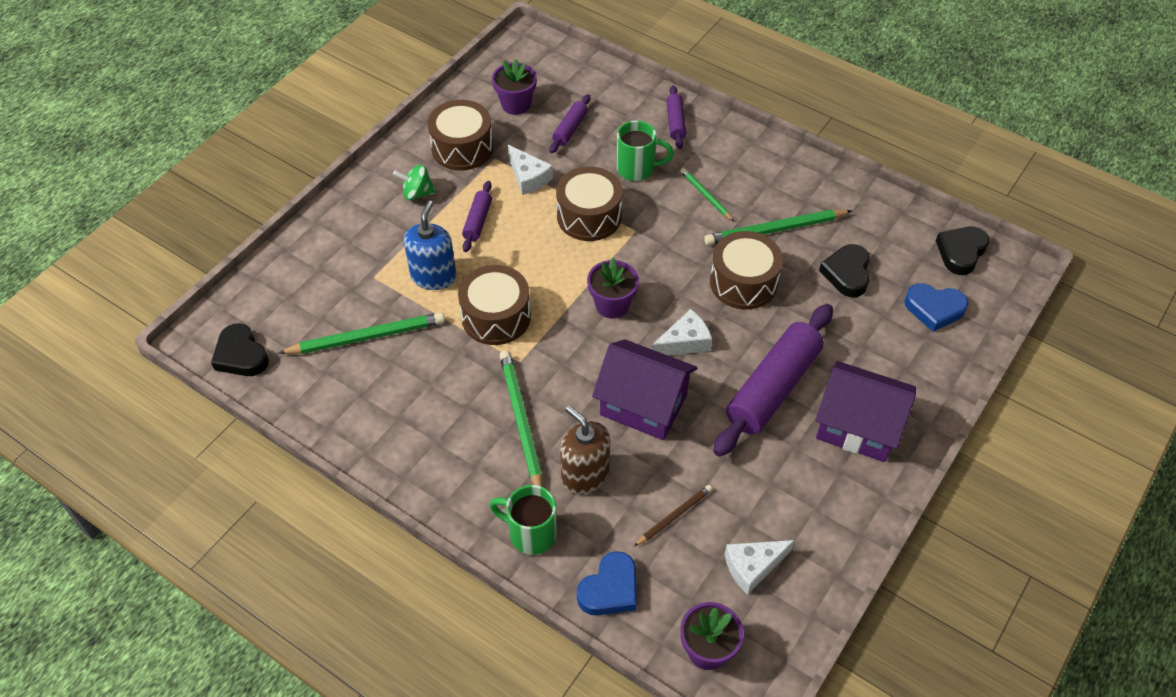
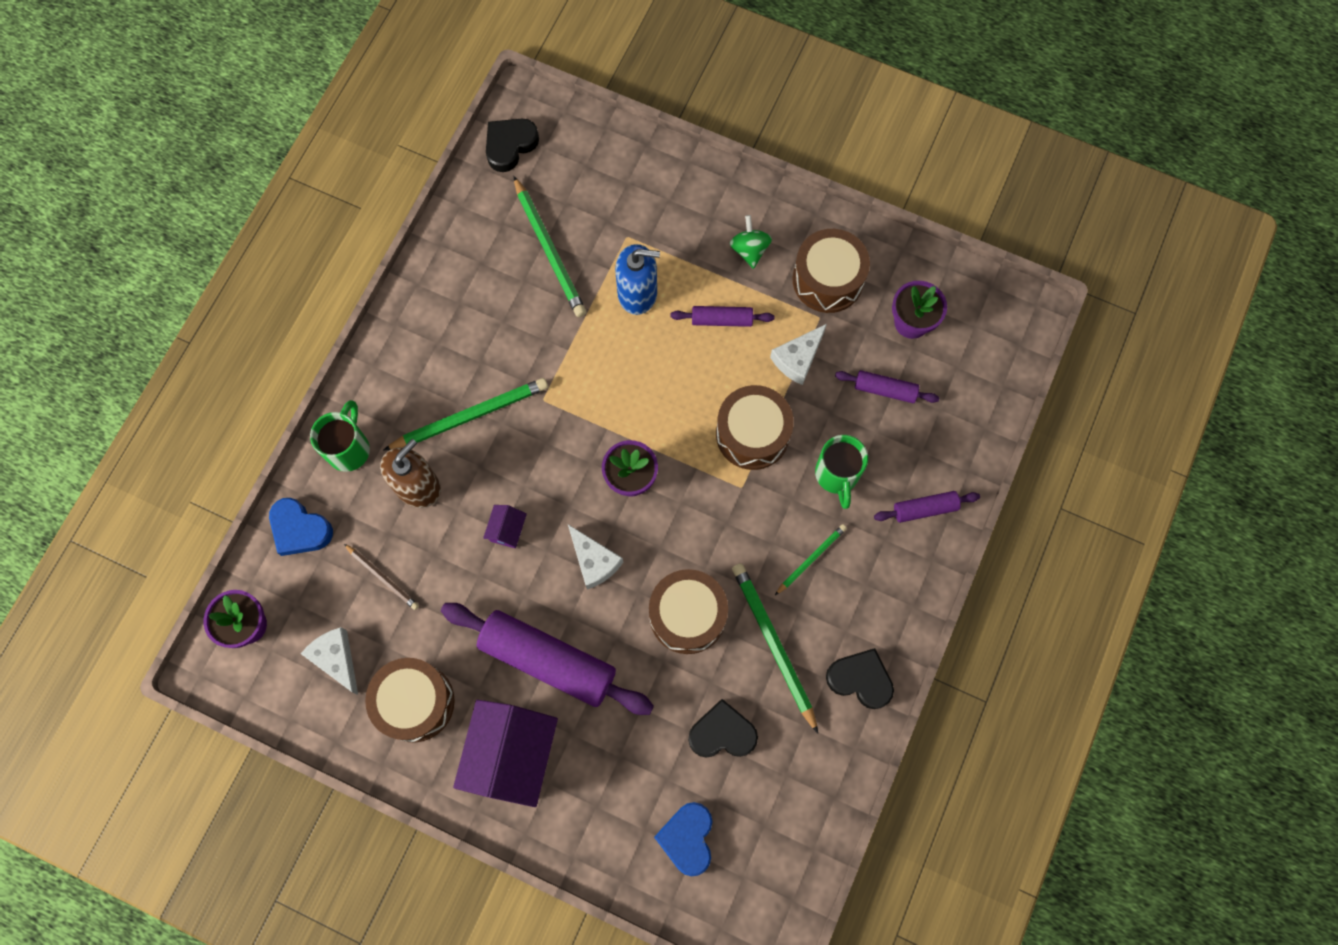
camera: 80 degrees right, 20 degrees up
brown drum [458,265,531,345] -> brown drum moved to [365,658,455,742]
purple house [592,339,697,440] -> purple house [483,505,527,548], size x0.43
black heart [936,227,990,275] -> black heart moved to [826,648,894,709]

